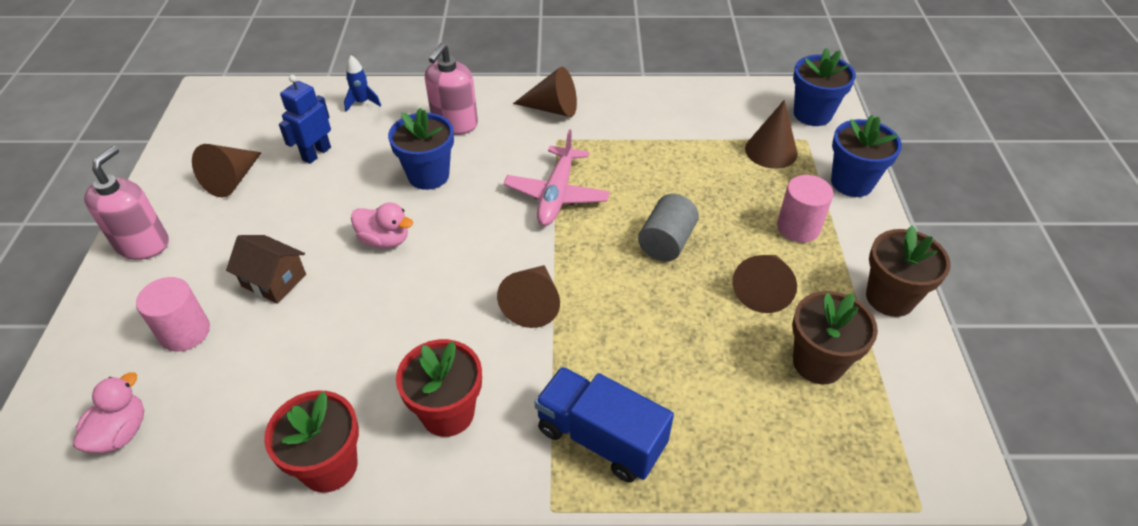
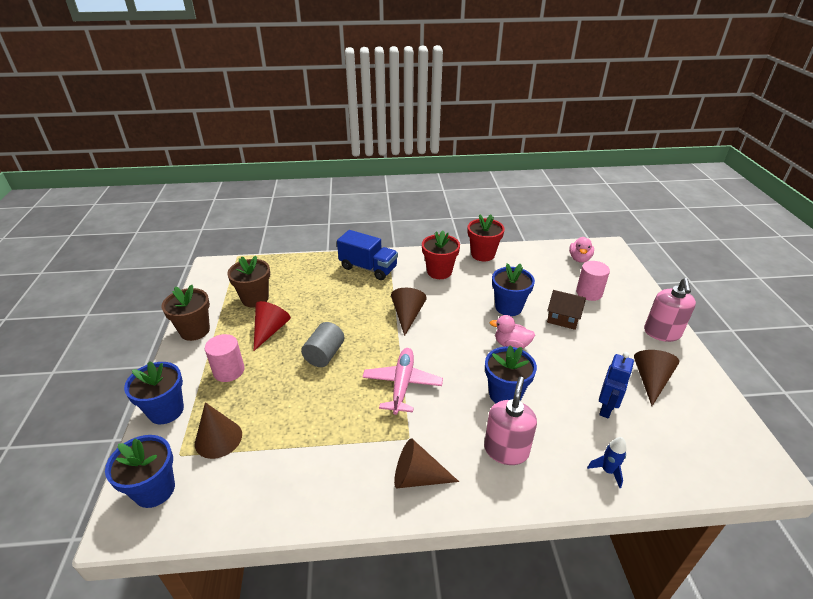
camera: 175 degrees right, 10 degrees down
brown cone [732,255,797,313] -> red cone [254,301,291,351]
none -> blue flower pot [492,263,535,316]

